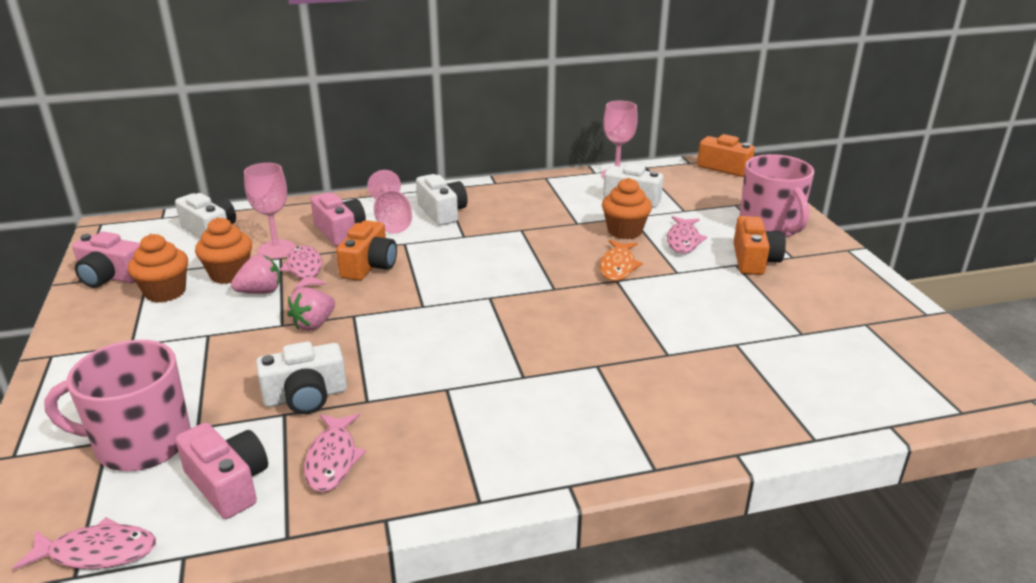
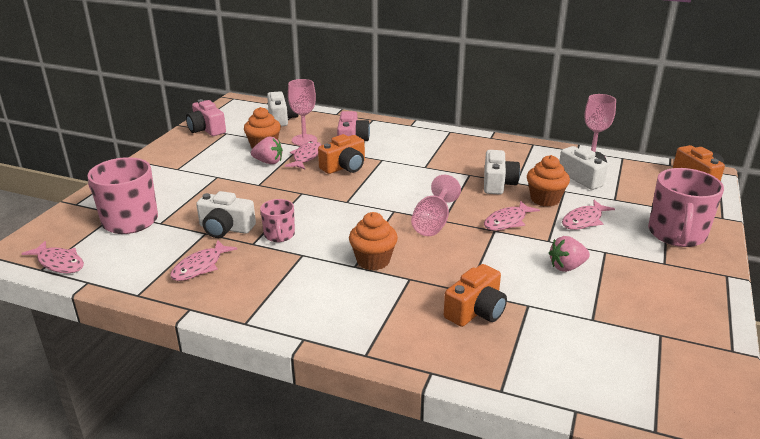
camera: 35 degrees right, 0 degrees up
orange cupcake [128,234,188,303] -> orange cupcake moved to [349,212,398,270]
pink camera [175,422,268,519] -> none
pink strawberry [287,287,335,331] -> pink strawberry moved to [549,236,590,272]
pink goblet [367,170,412,233] -> pink goblet moved to [411,175,461,236]
white camera [416,174,468,225] -> white camera moved to [484,150,520,195]
orange fish [599,240,643,281] -> pink fish [484,201,540,231]
orange camera [734,216,786,275] -> orange camera moved to [444,264,507,327]
none -> pink mug [260,199,295,242]

